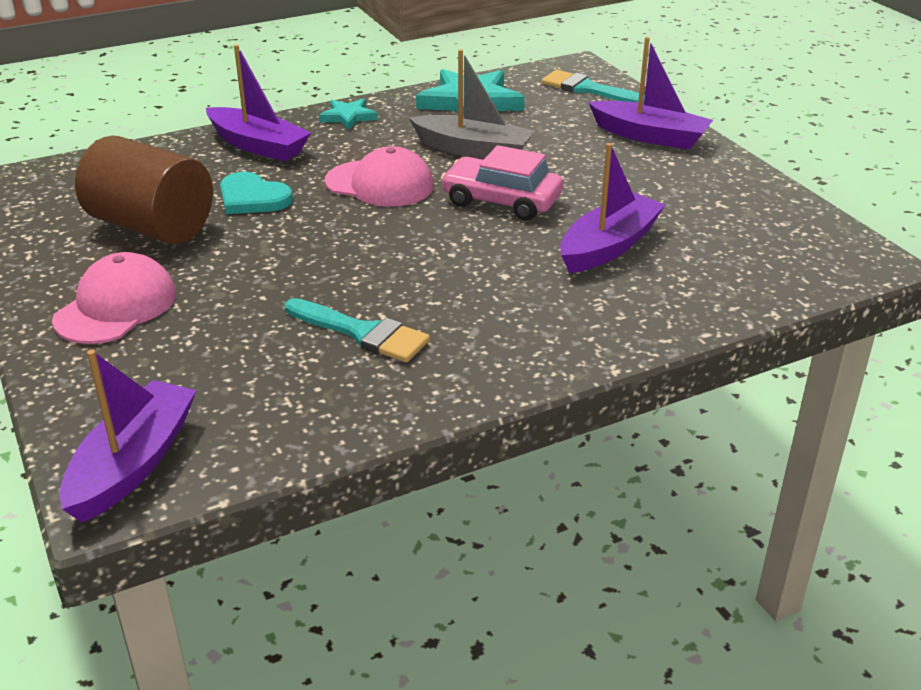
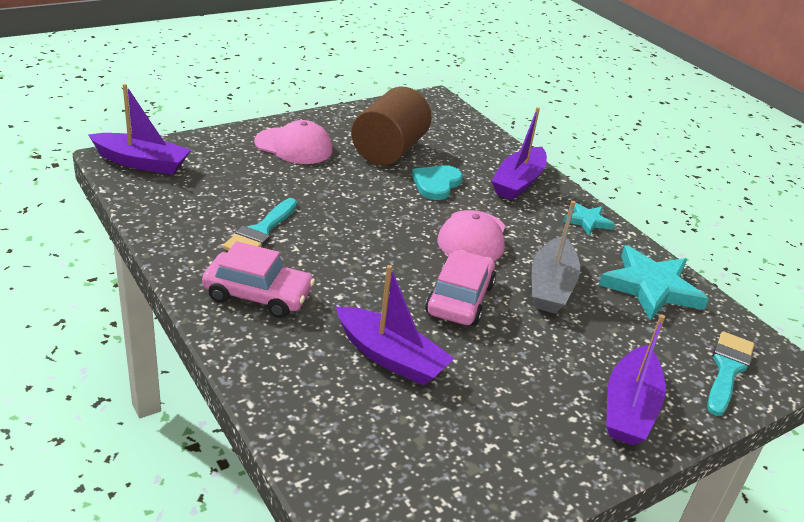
camera: 80 degrees right, 0 degrees up
none -> pink car [202,241,315,318]

